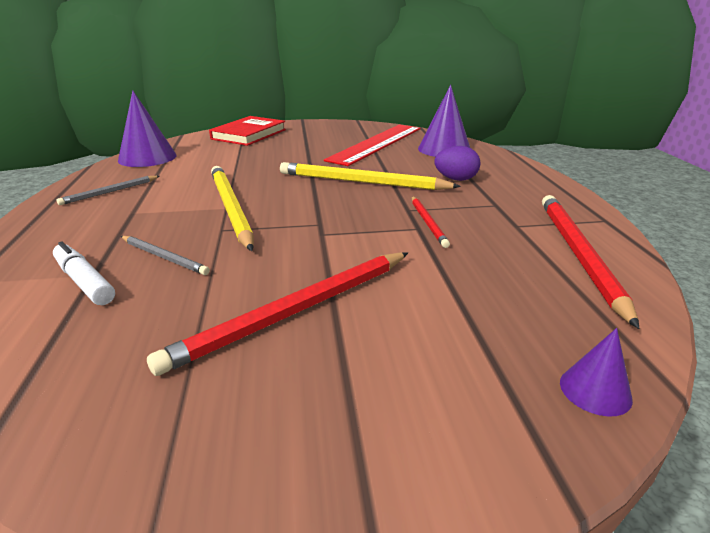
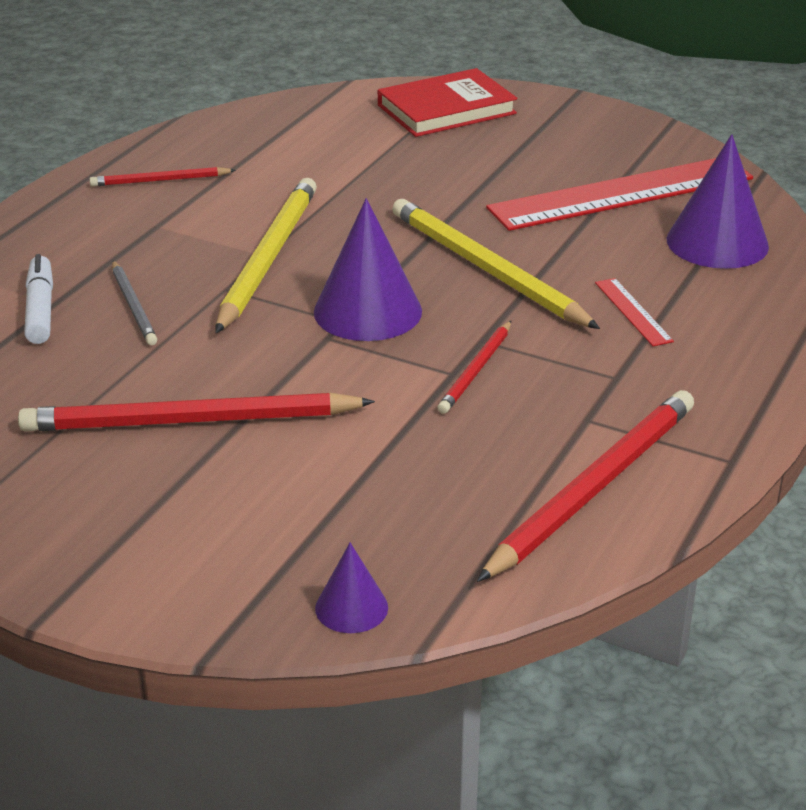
camera: 35 degrees right, 5 degrees up
grey pencil [56,176,160,205] -> red pencil [89,167,236,187]
purple cone [118,90,177,167] -> purple cone moved to [314,198,422,341]
purple egg [434,146,481,181] -> red ruler [595,278,674,346]

